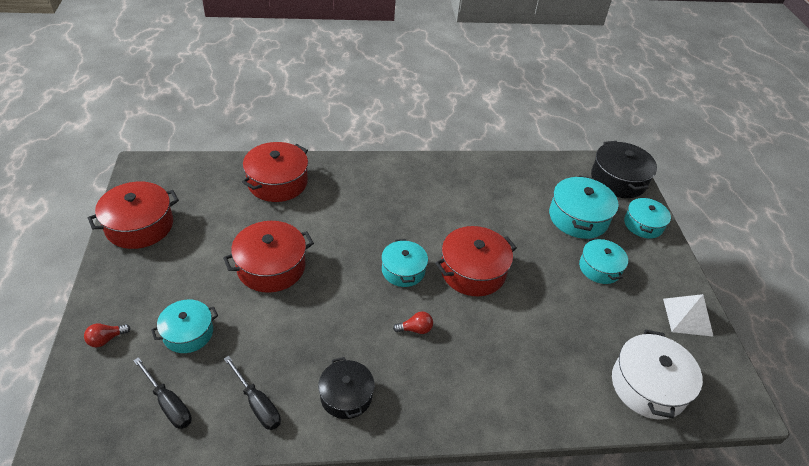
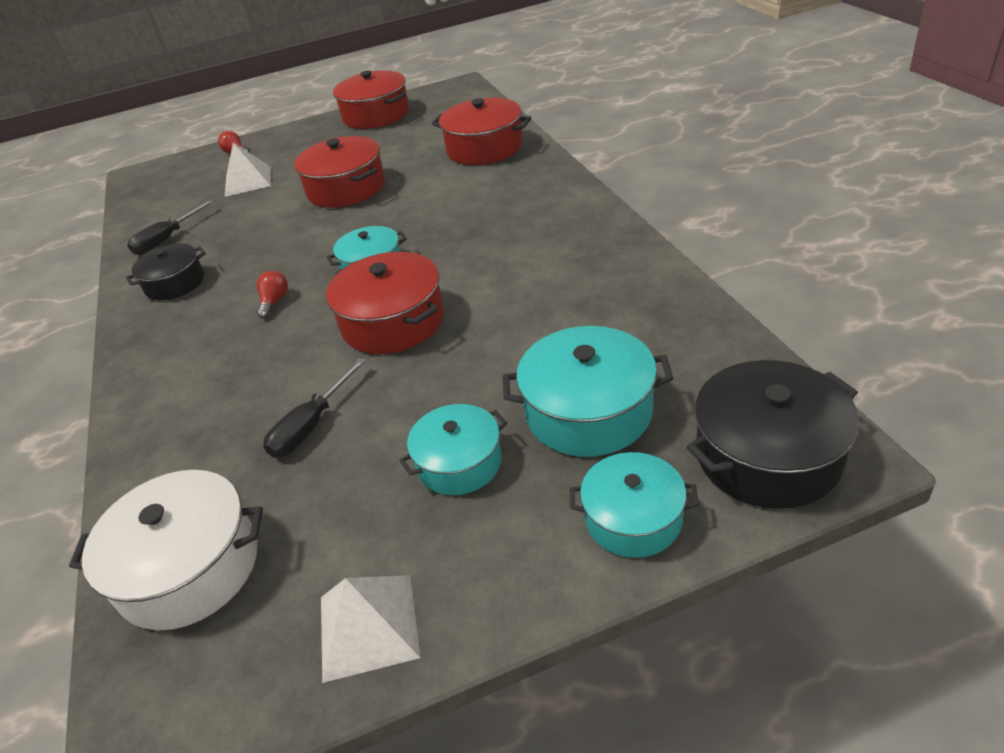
camera: 85 degrees right, 5 degrees down
black screwdriver [133,357,192,429] -> black screwdriver moved to [263,358,366,458]
turquoise pot [151,300,218,353] -> white pyramid [225,143,271,197]
red light bulb [393,312,433,334] -> red light bulb turned 150 degrees counterclockwise [257,271,288,319]

